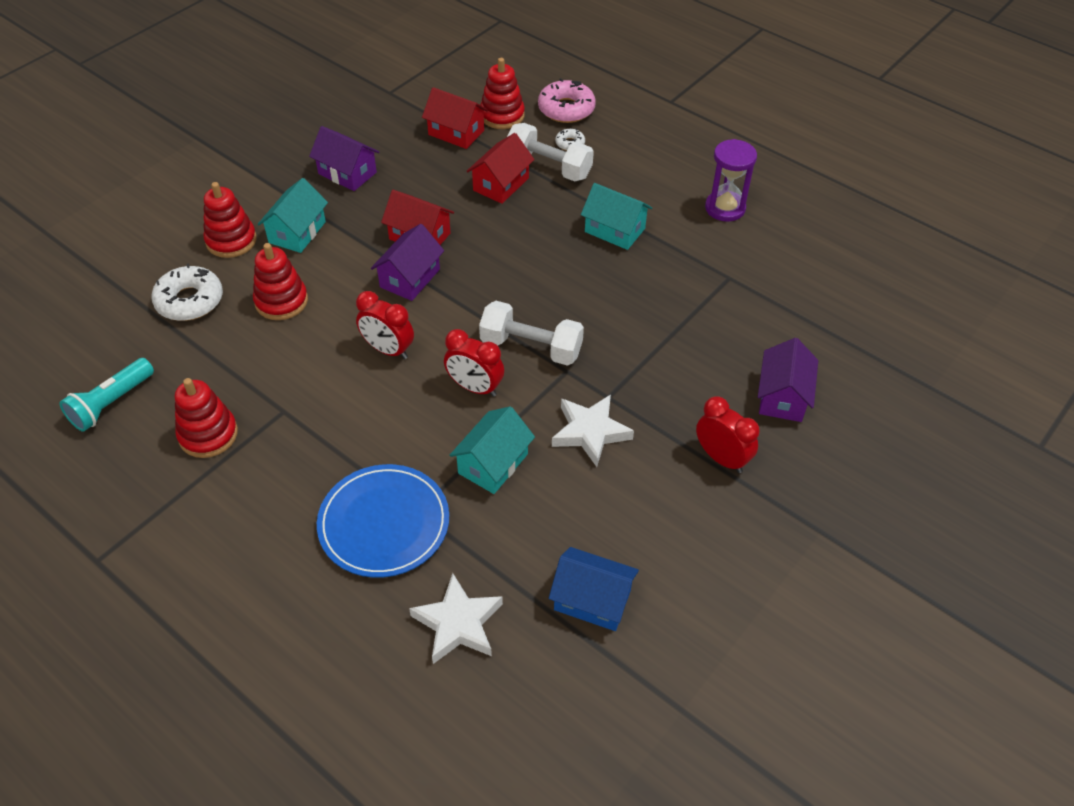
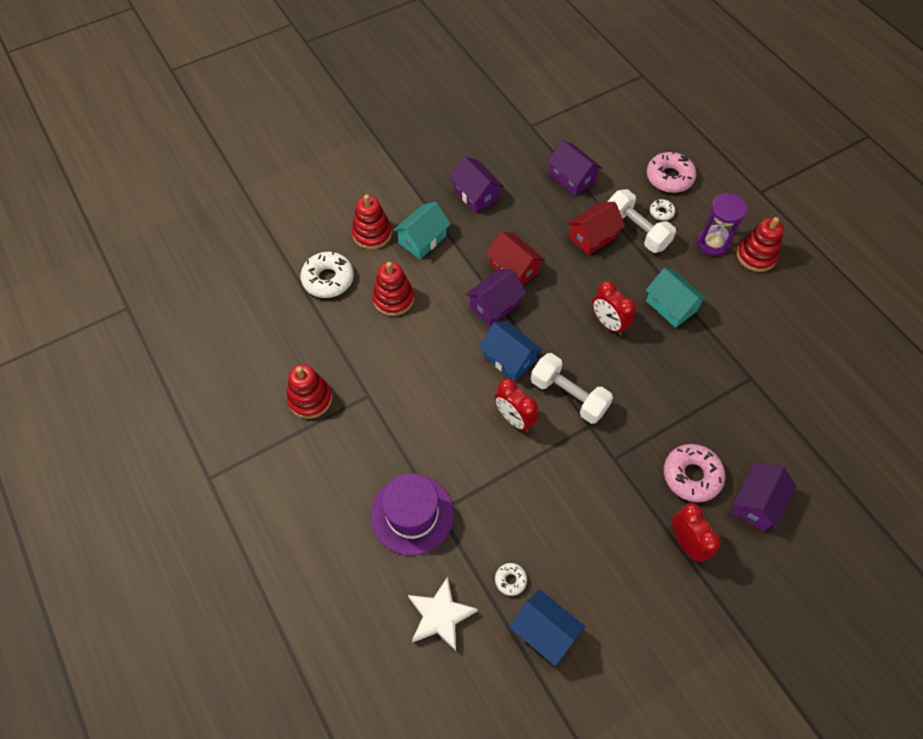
camera: 20 degrees right, 10 degrees up
turquoise flashlight [59,358,154,432] -> none
blue plate [317,464,449,578] -> purple hat [371,474,454,556]
red clock [356,291,414,359] -> red clock moved to [592,281,636,335]
red house [422,87,488,149] -> purple house [547,140,602,196]
turquoise house [449,406,535,494] -> none
red stacking toy [480,58,525,129] -> red stacking toy moved to [737,217,784,272]
white star [552,395,634,467] -> none
purple hourglass [705,139,757,222] -> purple hourglass moved to [697,193,747,256]
none -> blue house [479,321,542,381]
none -> white donut [495,563,527,596]
none -> pink donut [664,444,725,502]

